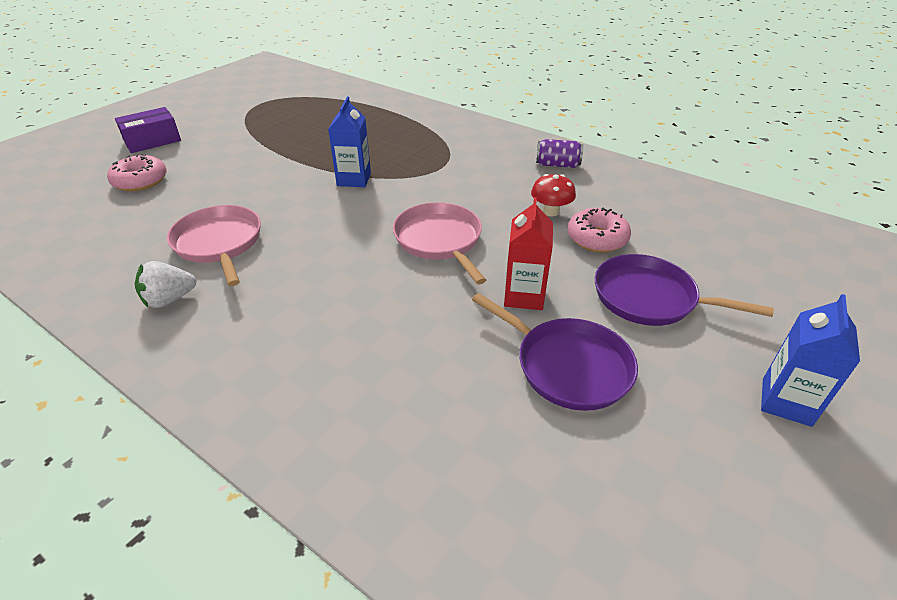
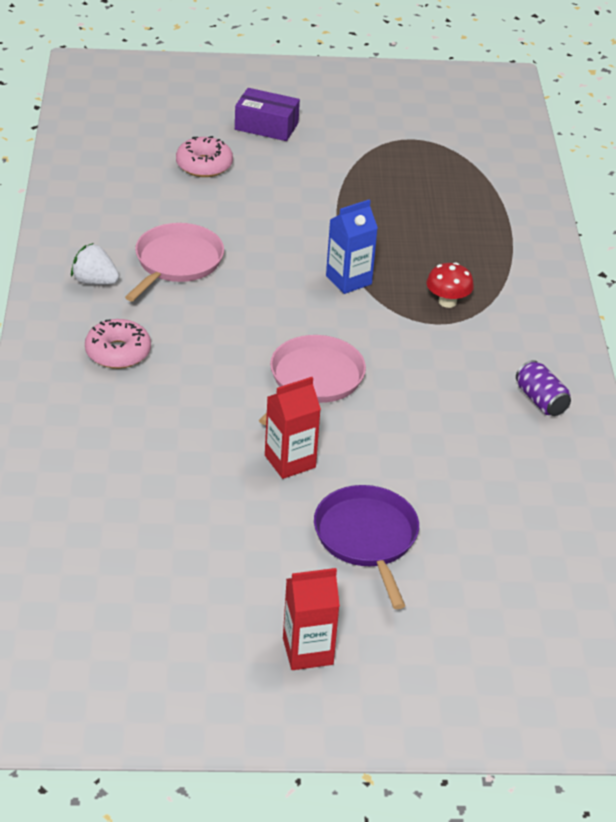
camera: 50 degrees right, 0 degrees up
purple pan [472,293,638,411] -> none
red mushroom [531,174,576,216] -> red mushroom moved to [426,262,474,308]
pink donut [568,207,631,252] -> pink donut moved to [85,319,151,369]
blue carton [761,294,860,427] -> red carton [283,568,340,670]

